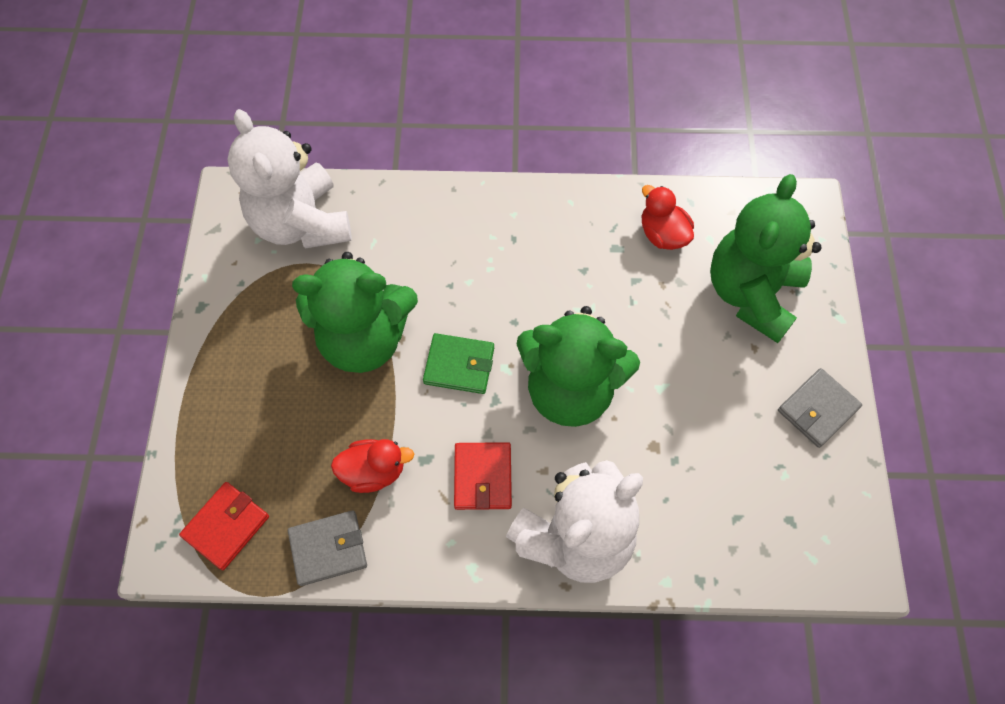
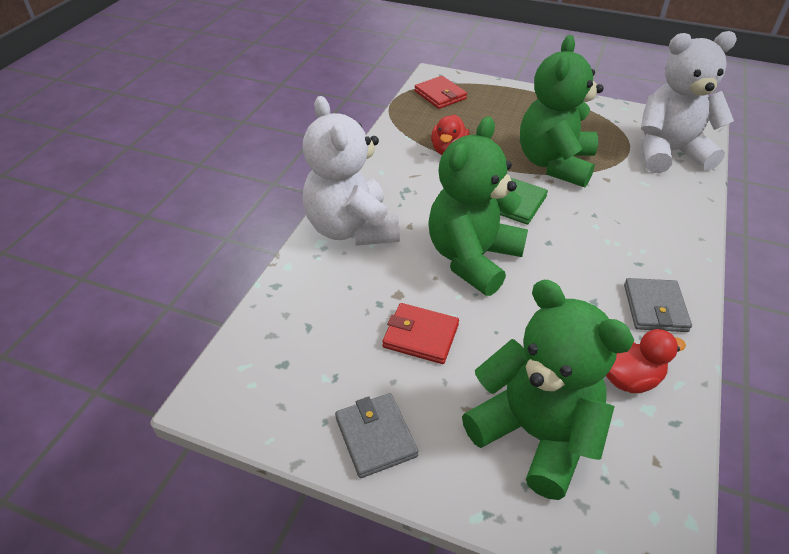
camera: 110 degrees right, 20 degrees down
grey wallet [288,510,367,586] -> grey wallet moved to [624,278,692,332]
red wallet [454,442,512,510] -> red wallet moved to [382,303,459,364]

